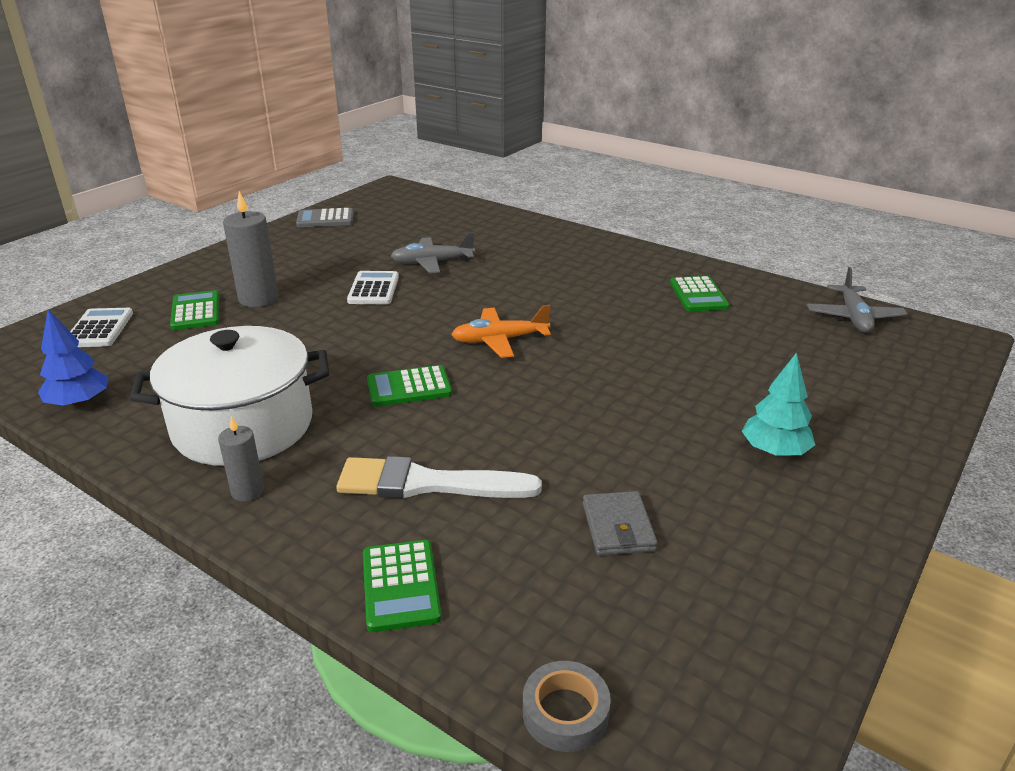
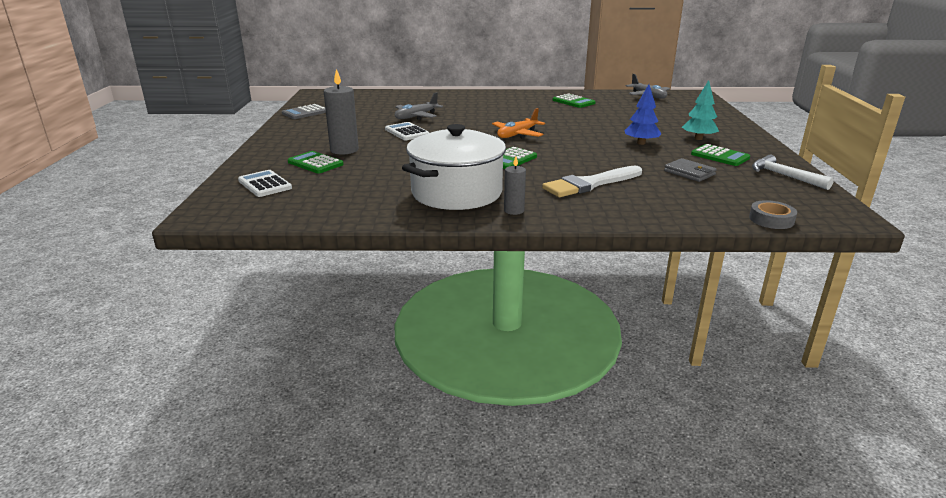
camera: 35 degrees left, 5 degrees down
blue tree [38,310,109,407] -> blue tree moved to [624,84,662,145]
green calculator [363,540,442,632] -> green calculator moved to [691,144,750,166]
none -> white hammer [752,154,834,190]

